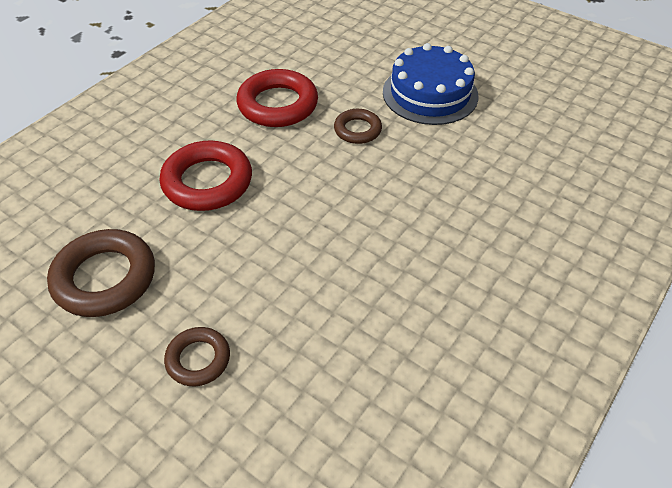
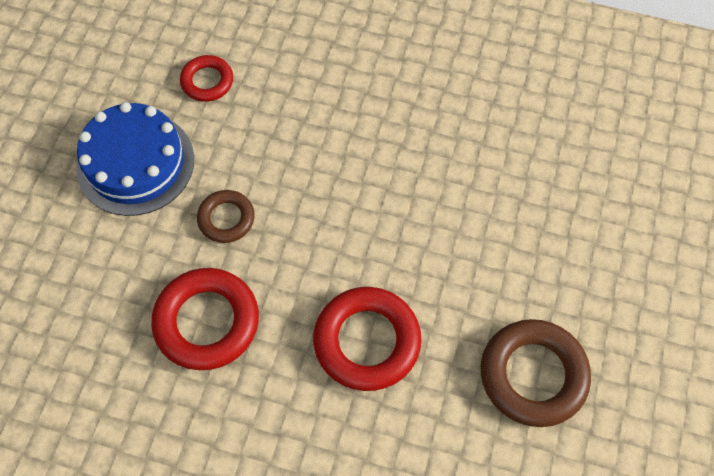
camera: 110 degrees left, 15 degrees up
brown ring [164,327,230,386] -> none
none -> red ring [180,55,233,102]

